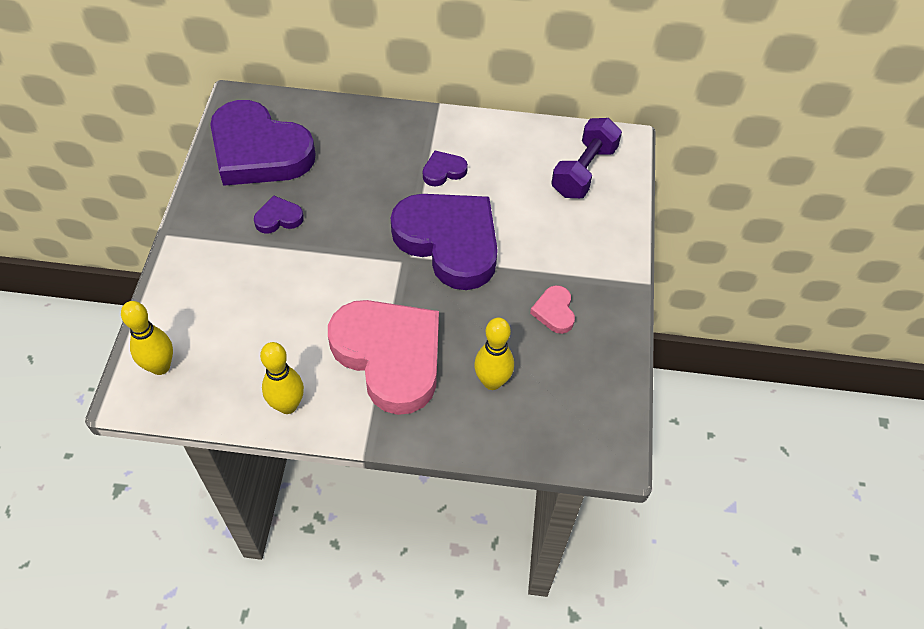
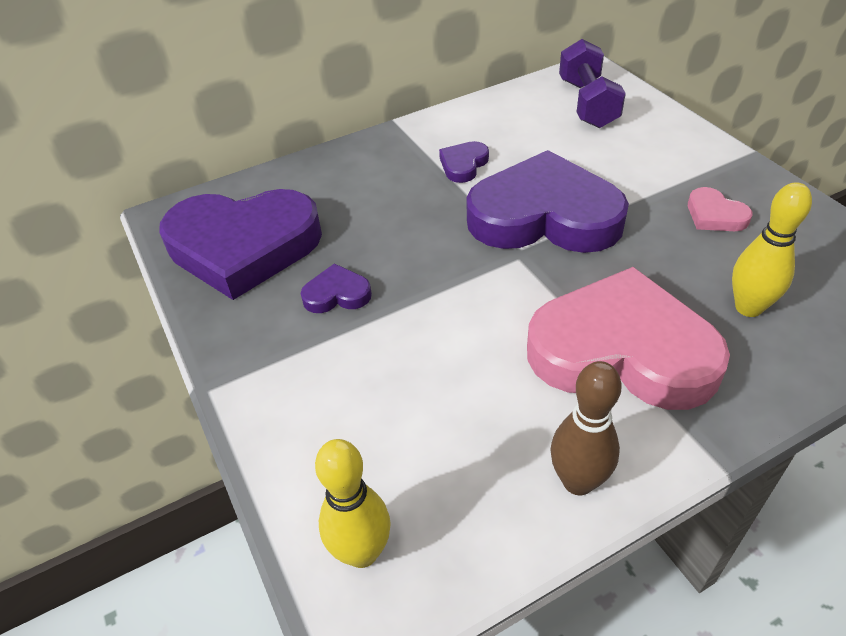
camera: 30 degrees left, 10 degrees down
purple heart [254,196,304,233] -> purple heart turned 45 degrees clockwise [301,263,372,313]
yellow bowling pin [260,342,304,414] -> brown bowling pin [550,361,622,495]

